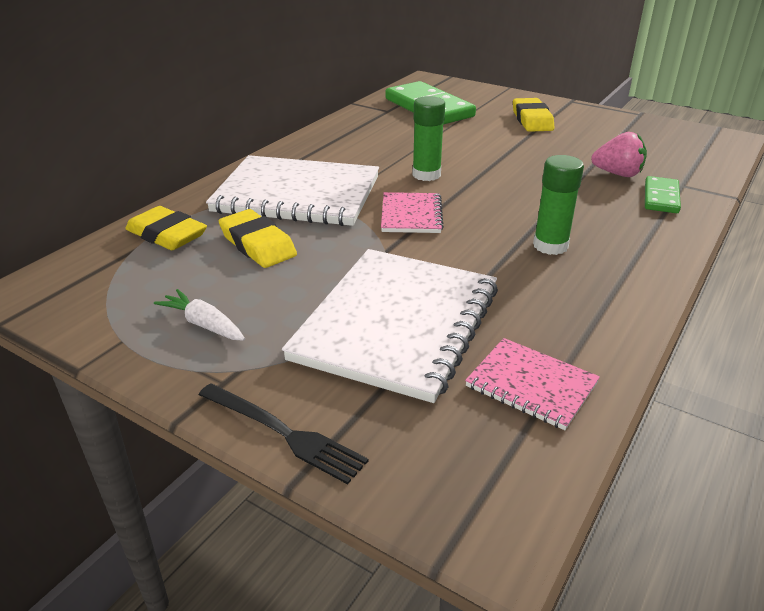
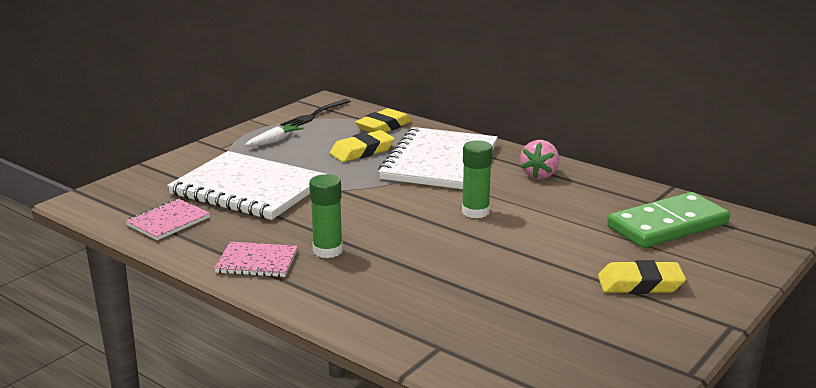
camera: 95 degrees right, 10 degrees down
black fork [199,383,369,484] -> black fork moved to [281,99,351,126]
pink notebook [381,192,444,233] -> pink notebook moved to [214,242,298,277]
pink strawberry [591,132,647,177] -> pink strawberry moved to [520,140,559,179]
green domino [645,176,681,213] -> none

